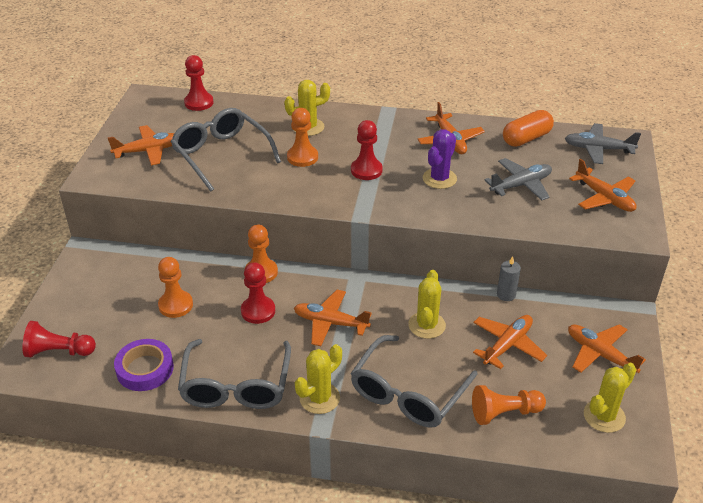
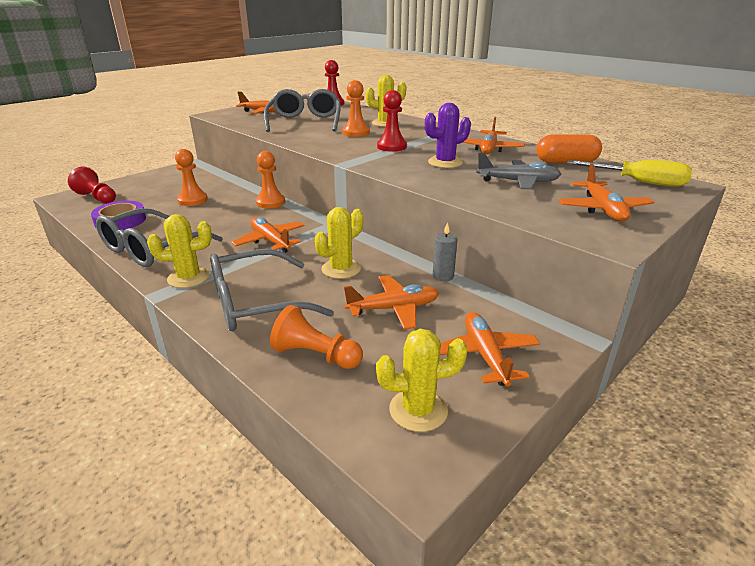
camera: 35 degrees right, 10 degrees down
red pawn [241,262,275,324] -> none
grey plane [565,123,641,164] -> yellow screwdriver [567,160,692,187]

